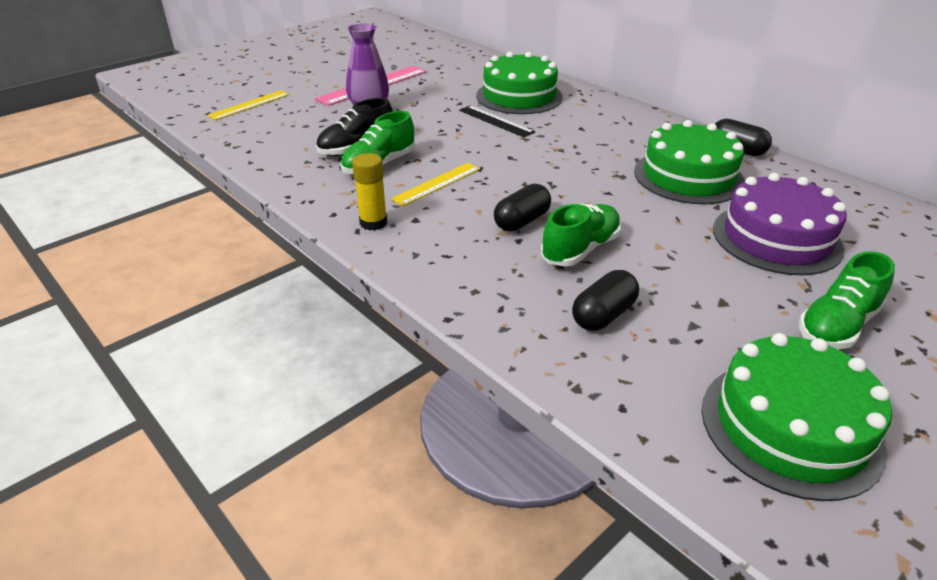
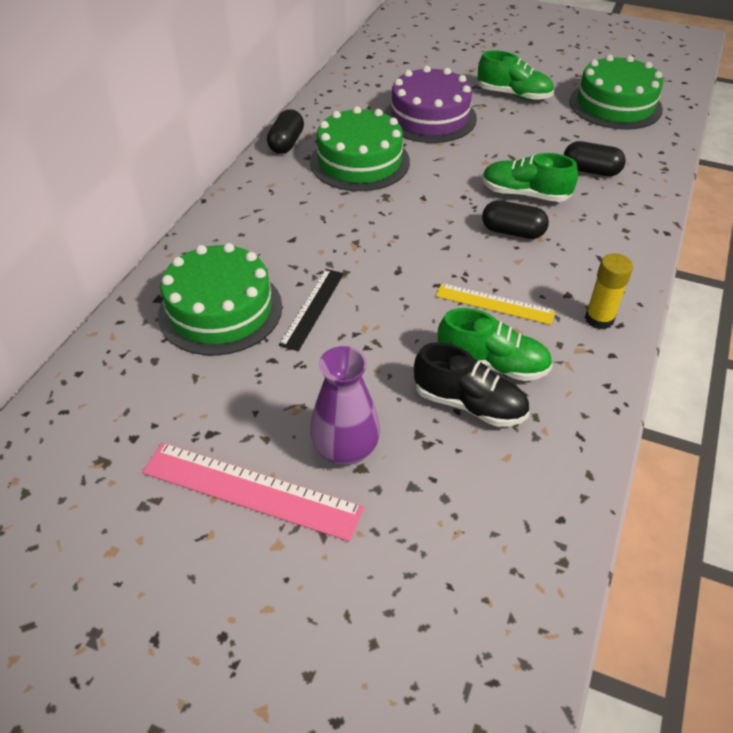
camera: 115 degrees left, 10 degrees up
yellow ruler [207,90,289,120] -> none

